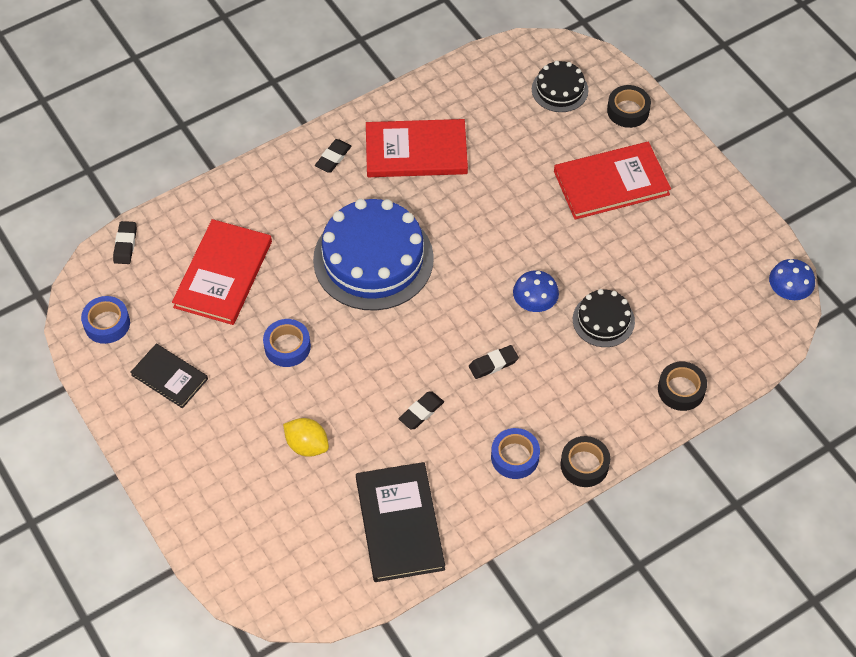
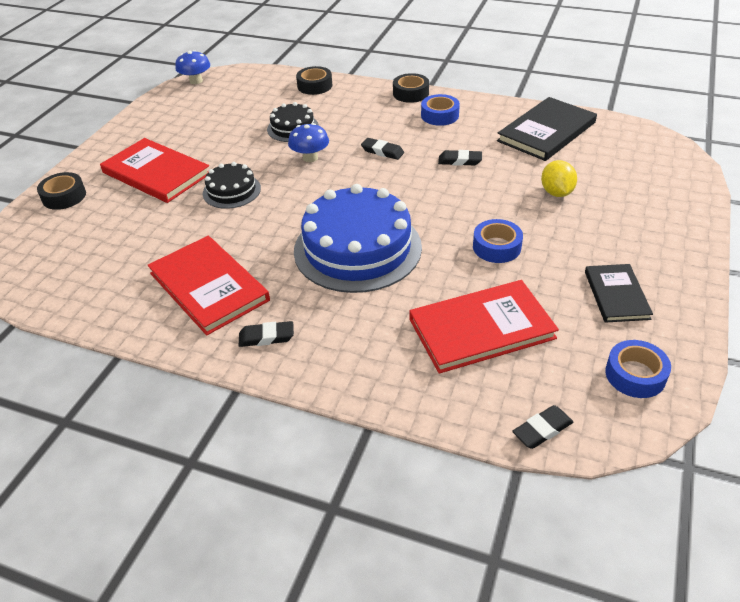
camera: 125 degrees left, 15 degrees down
black cake [532,61,589,112] -> black cake moved to [203,162,261,209]

